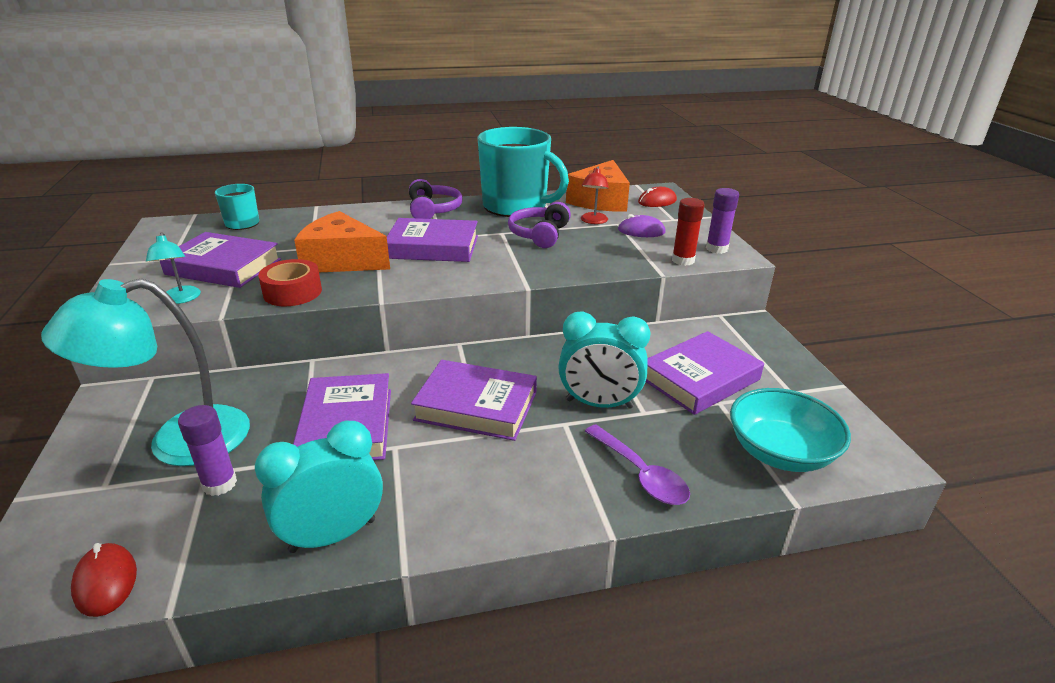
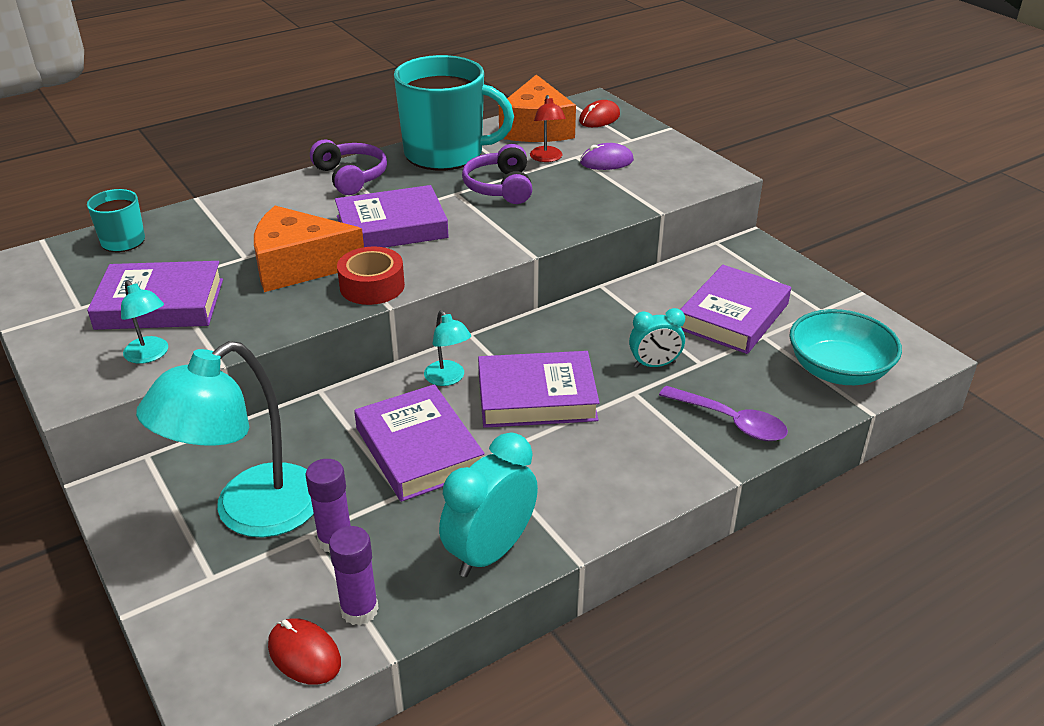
camera: 20 degrees left, 5 degrees up
red tape [258,259,322,306] -> red tape moved to [337,247,405,305]
turquoise clock [558,311,650,409] -> turquoise clock [629,308,685,368], size x0.61
red glue stick [672,198,705,266] -> none
purple glue stick [706,188,739,254] -> purple glue stick moved to [329,526,379,625]
none -> turquoise lamp [424,310,471,386]

